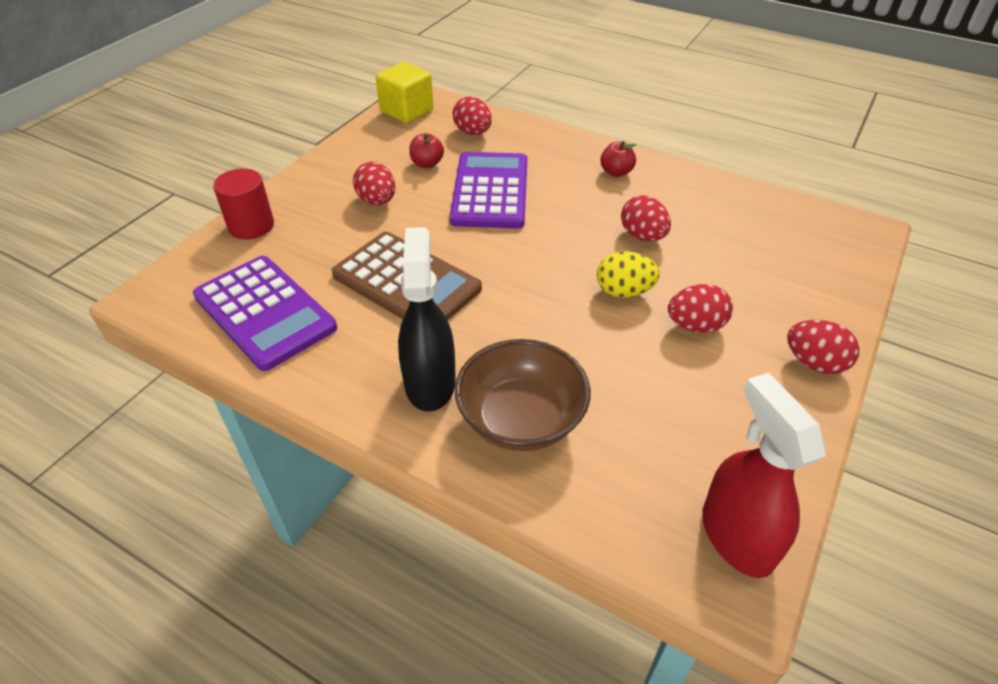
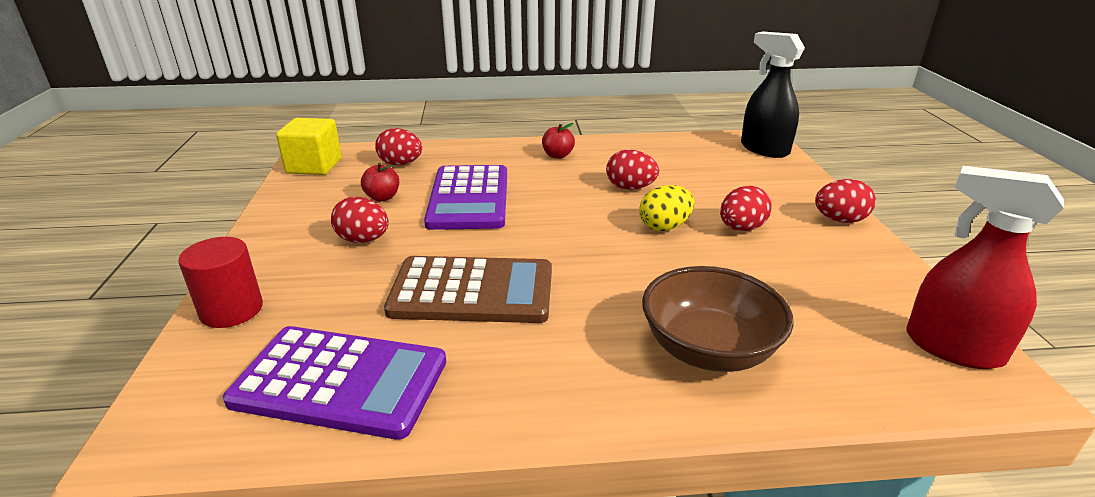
camera: 35 degrees left, 15 degrees down
black spray bottle [398,227,456,412] -> black spray bottle moved to [741,31,805,158]
purple calculator [450,152,528,228] -> purple calculator turned 150 degrees counterclockwise [424,165,507,230]

